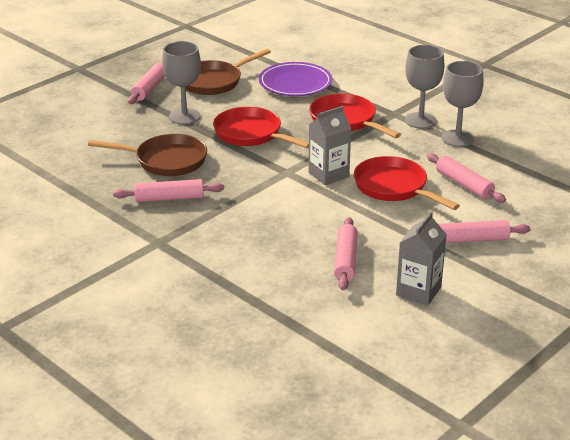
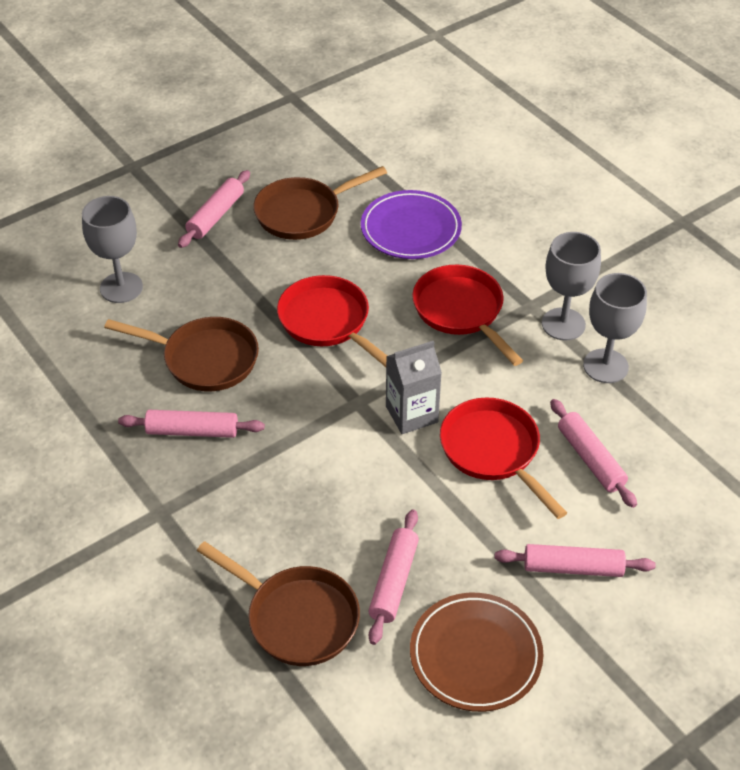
camera: 10 degrees right, 15 degrees up
grey goblet [162,41,201,125] -> grey goblet moved to [82,196,143,303]
grey carton [396,212,447,306] -> brown plate [410,593,543,712]
none -> brown pan [197,541,360,666]

